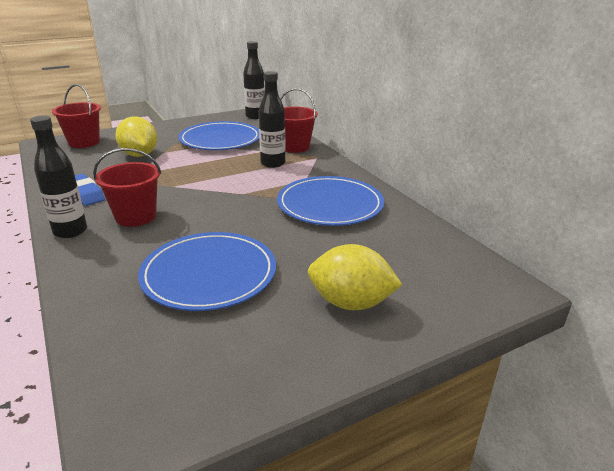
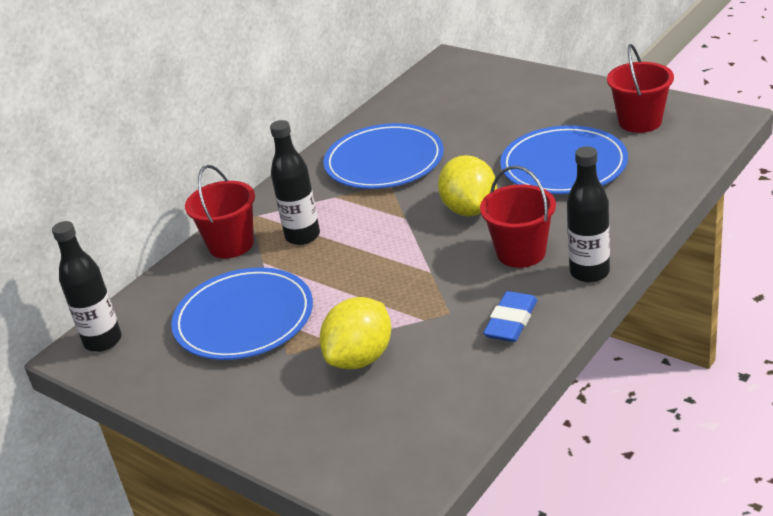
camera: 110 degrees left, 5 degrees up
red bucket [52,84,101,148] -> red bucket moved to [607,44,674,133]
yellow lemon [308,244,402,310] -> yellow lemon moved to [438,155,497,216]

